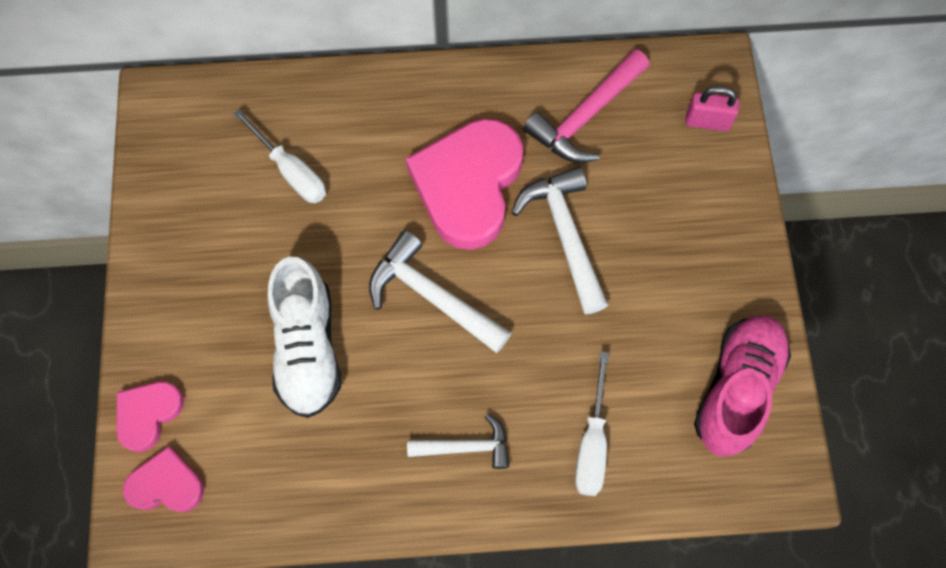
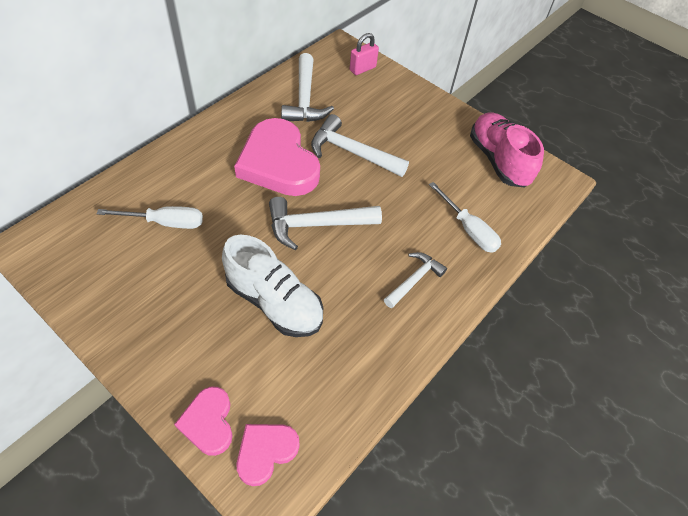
camera: 50 degrees left, 15 degrees down
pink hammer [523,49,649,163] -> white hammer [281,53,334,122]

